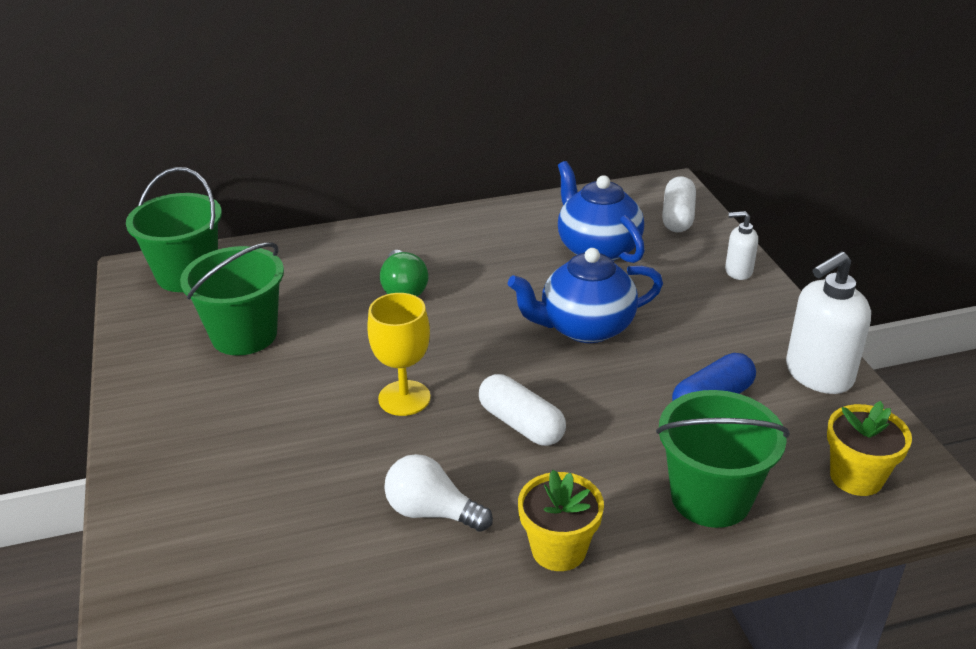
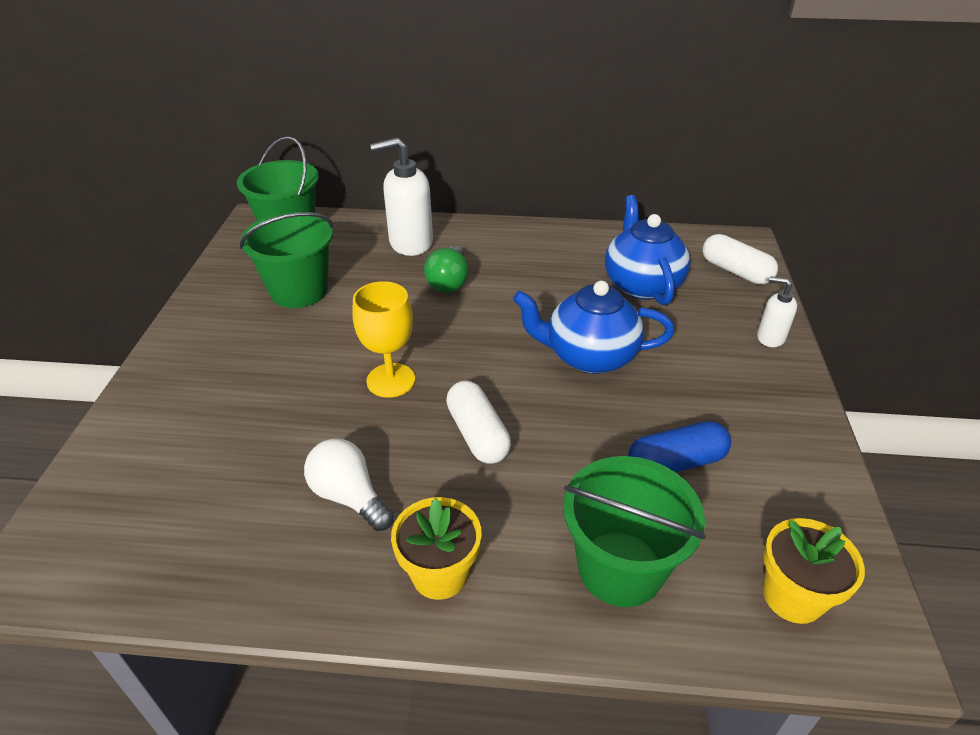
camera: 20 degrees right, 5 degrees up
white capsule [662,176,696,232] -> white capsule turned 75 degrees counterclockwise [702,234,778,284]
white soap dispenser [786,251,871,394] -> white soap dispenser moved to [370,137,433,256]

